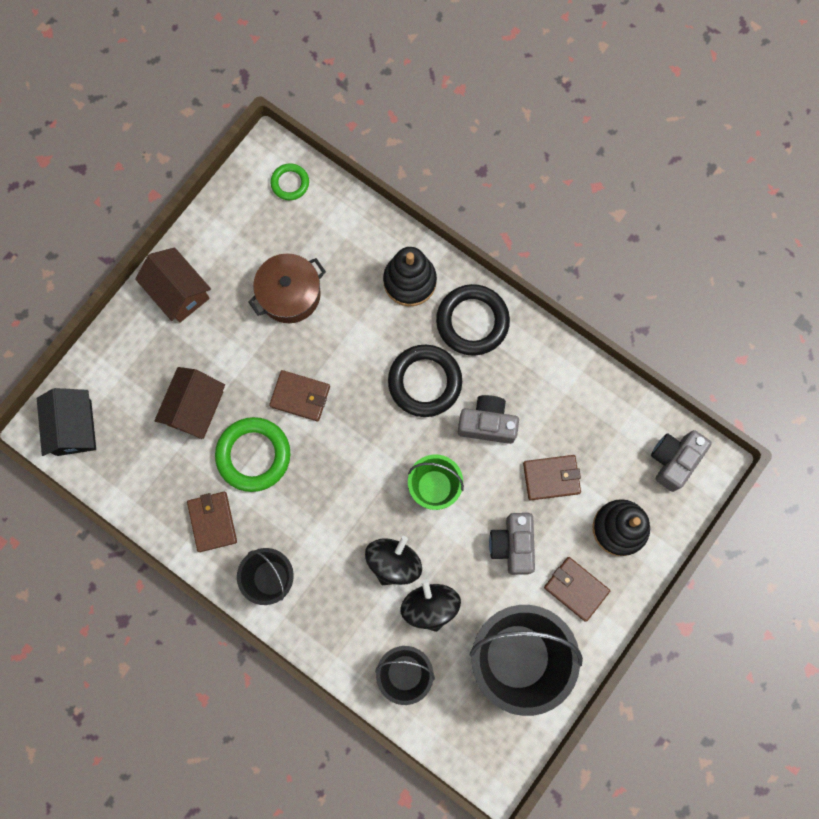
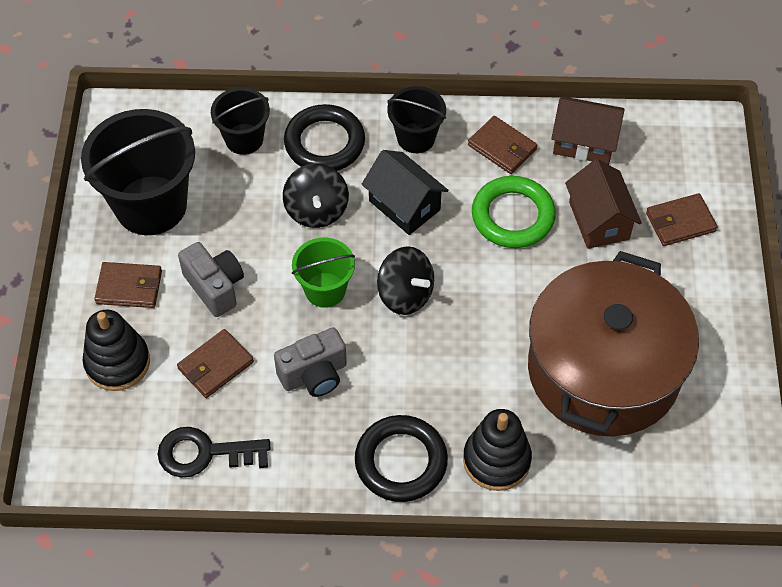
camera: 145 degrees right, 20 degrees down
black house [37,388,96,456] -> black house moved to [362,150,449,235]
brown house [135,247,211,323] -> brown house moved to [551,96,624,165]
brown pot [248,253,326,323] -> brown pot [528,251,699,437], size x2.03
brown wallet [269,370,330,421] -> brown wallet moved to [646,193,717,246]
green ring [270,163,309,200] -> none
black ring [388,345,462,417] -> black ring moved to [284,104,365,171]
black spinning top [400,579,461,632] -> black spinning top moved to [377,246,434,315]
grey camera [651,430,712,492] -> none
none -> black key [158,427,270,478]

